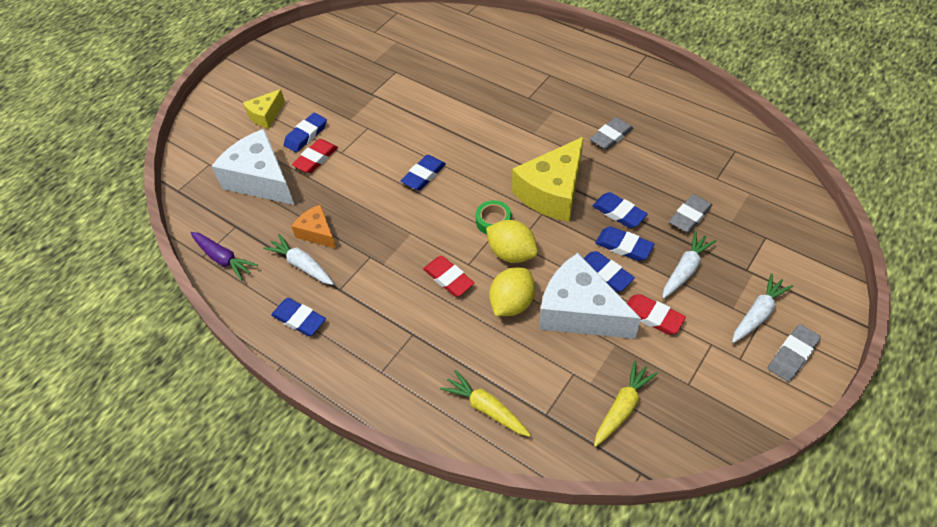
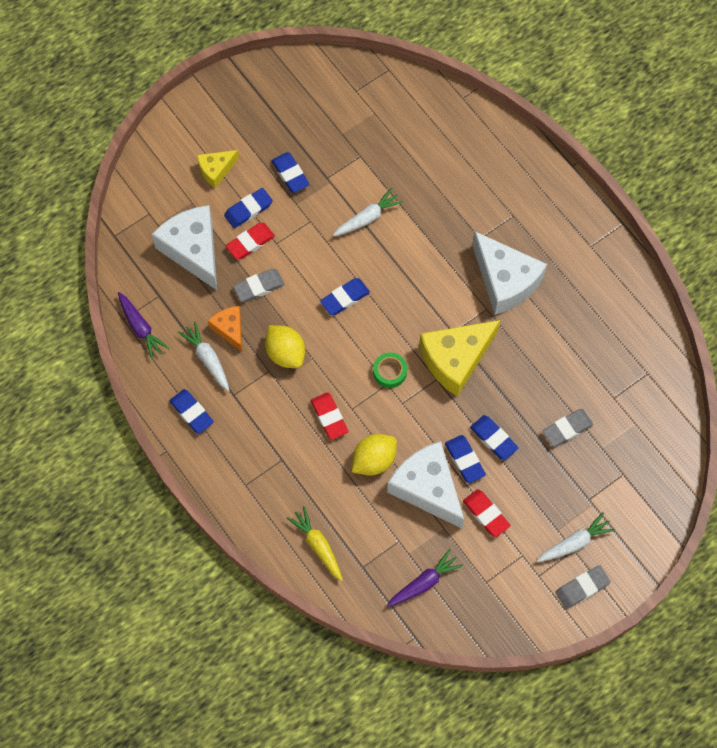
camera: 15 degrees right, 15 degrees up
yellow lemon [486,220,538,263] -> yellow lemon moved to [265,325,305,368]
grey eraser [590,117,633,150] -> grey eraser moved to [233,269,285,302]
blue eraser [592,192,648,228] -> blue eraser moved to [272,152,310,193]
yellow carrot [594,361,658,447] -> purple carrot [387,549,463,607]
white carrot [662,231,716,299] -> white carrot moved to [333,188,403,236]
none -> white cheese [472,231,547,315]

